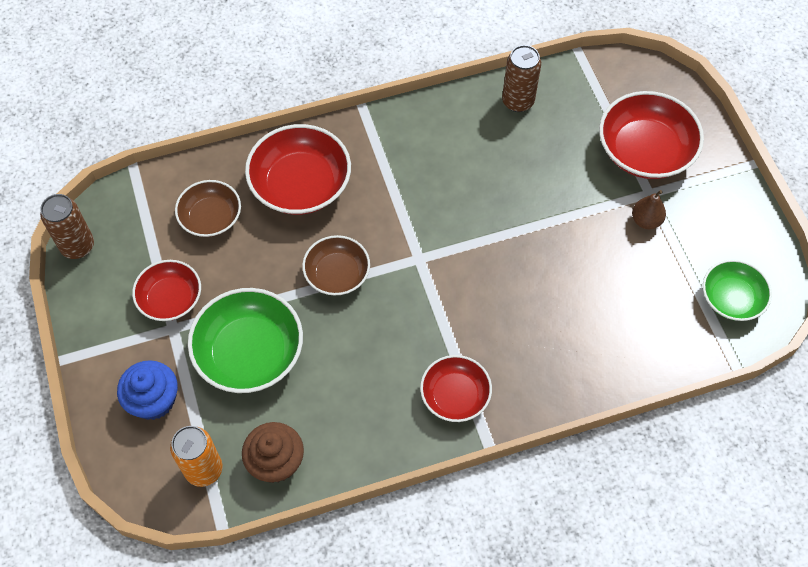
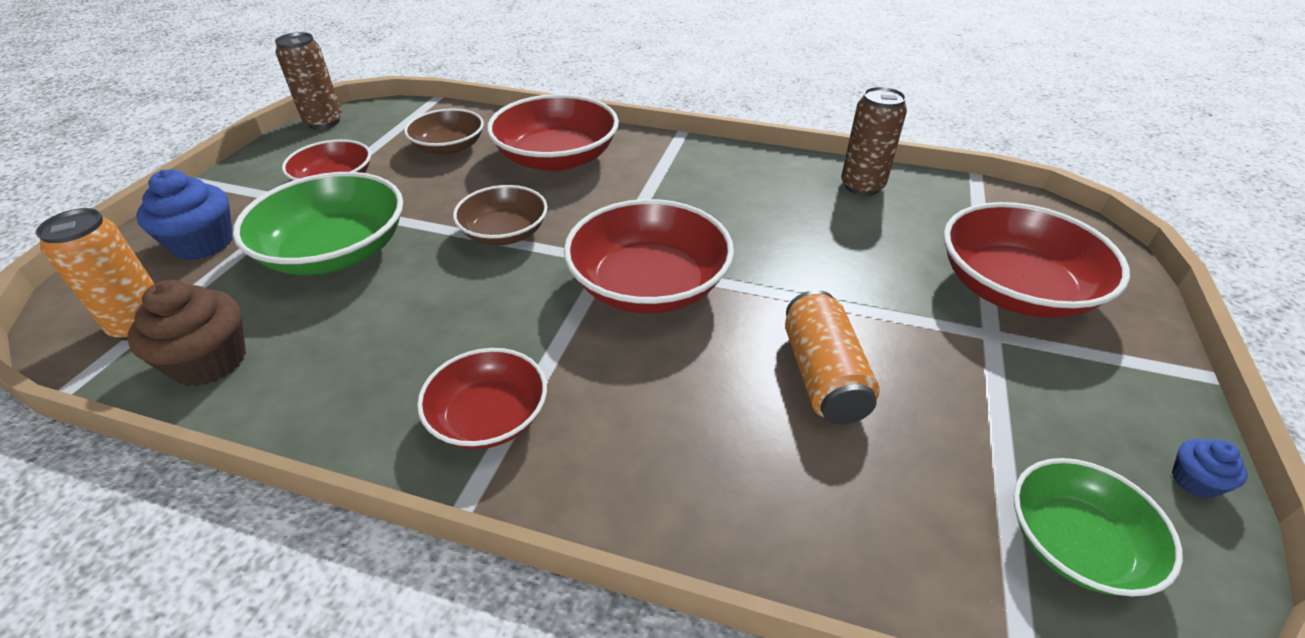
camera: 35 degrees right, 20 degrees down
brown pear [632,190,666,229] -> none
none -> red bowl [564,199,734,314]
none -> orange can [785,290,880,424]
none -> blue cupcake [1172,439,1248,499]

